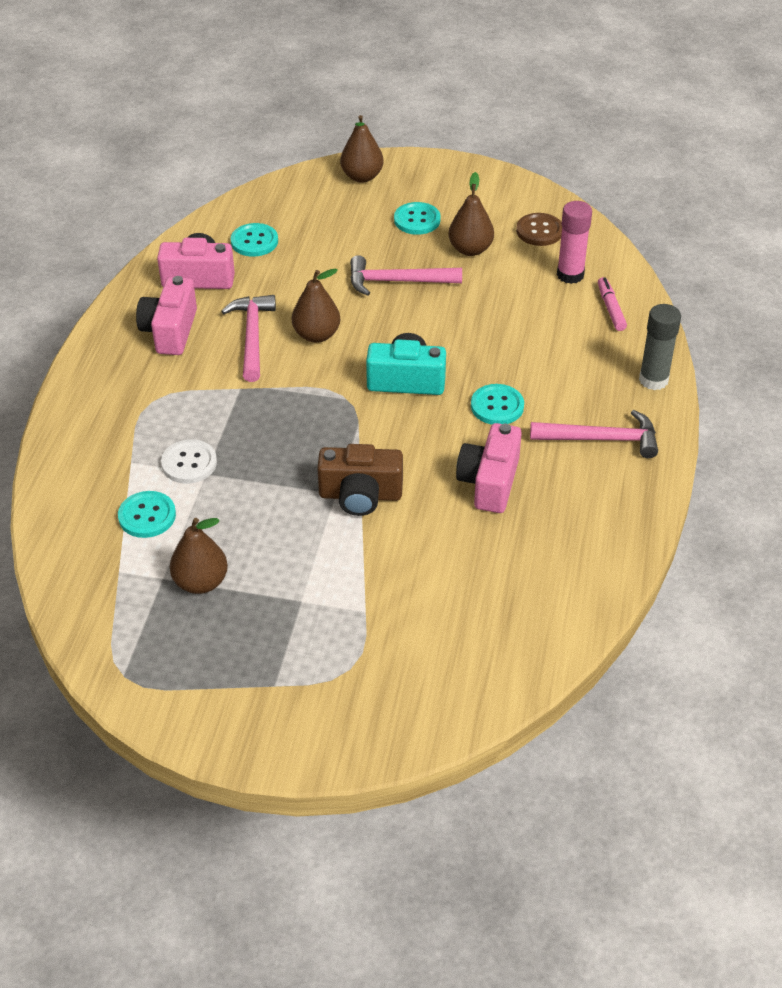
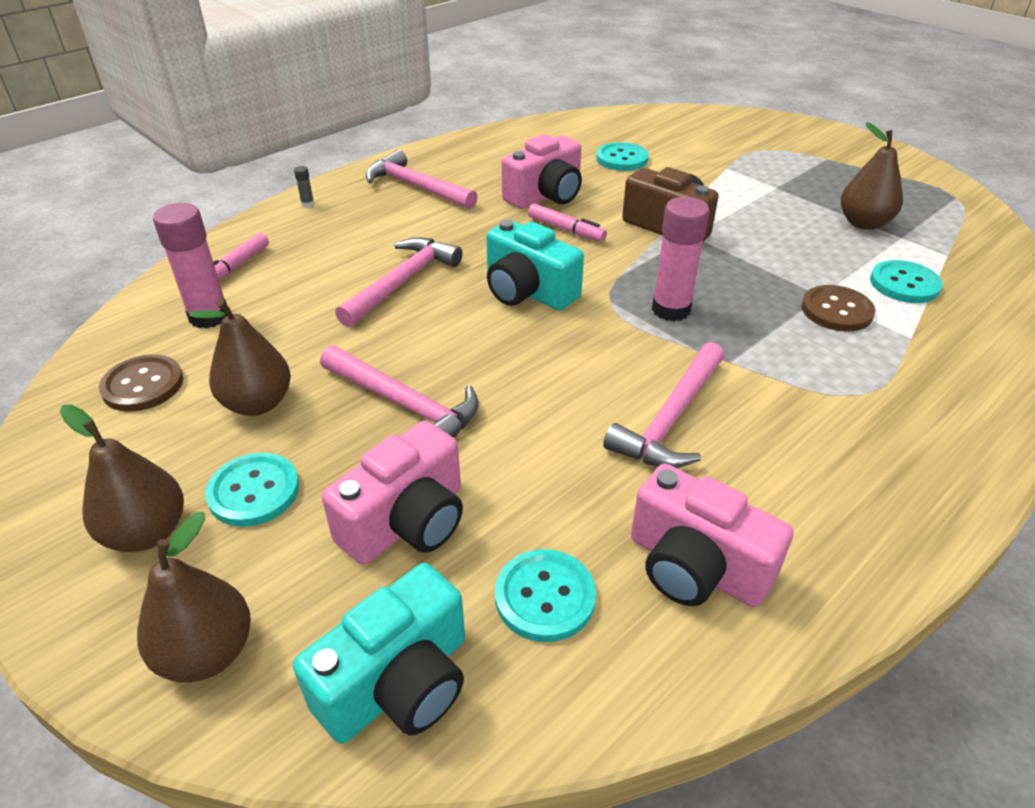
camera: 145 degrees left, 5 degrees down
pink camera [136,276,197,355] -> pink camera moved to [322,421,463,565]
white button [161,439,217,483] -> brown button [801,285,875,332]
brown pear [292,268,340,343] -> brown pear moved to [60,404,184,552]
turquoise button [471,384,524,425] -> turquoise button moved to [596,142,649,171]
grey glue stick [639,304,681,390] -> grey glue stick [294,166,314,207], size x0.40
none -> turquoise camera [293,563,465,744]
none -> pink hammer [335,237,463,327]
none -> pink marker [528,203,607,242]
none -> pink glue stick [652,197,710,322]

